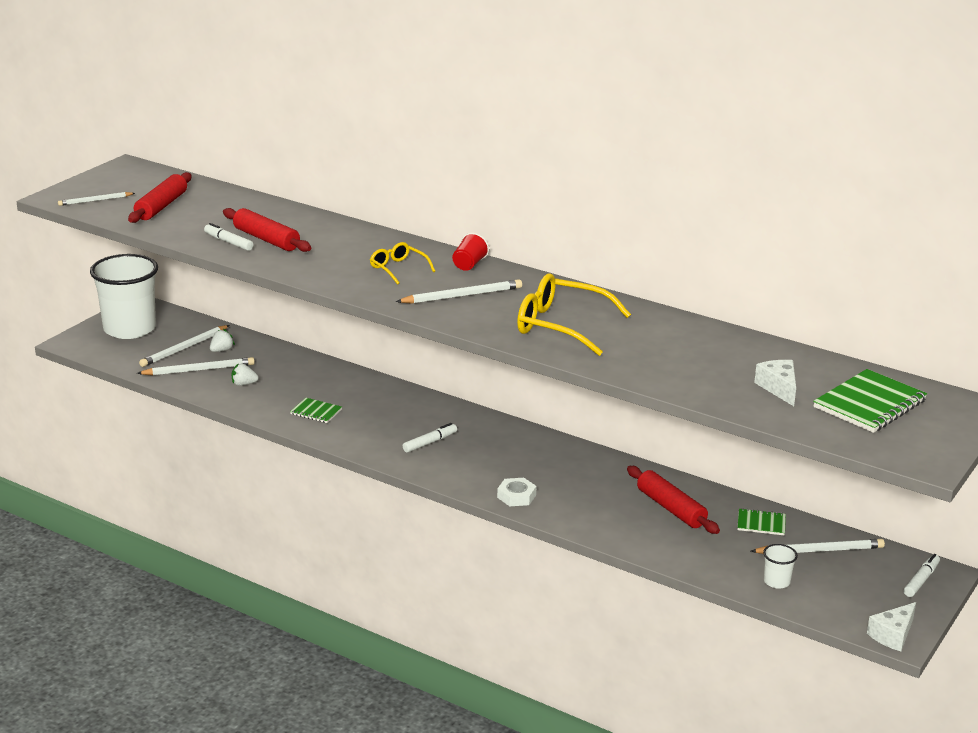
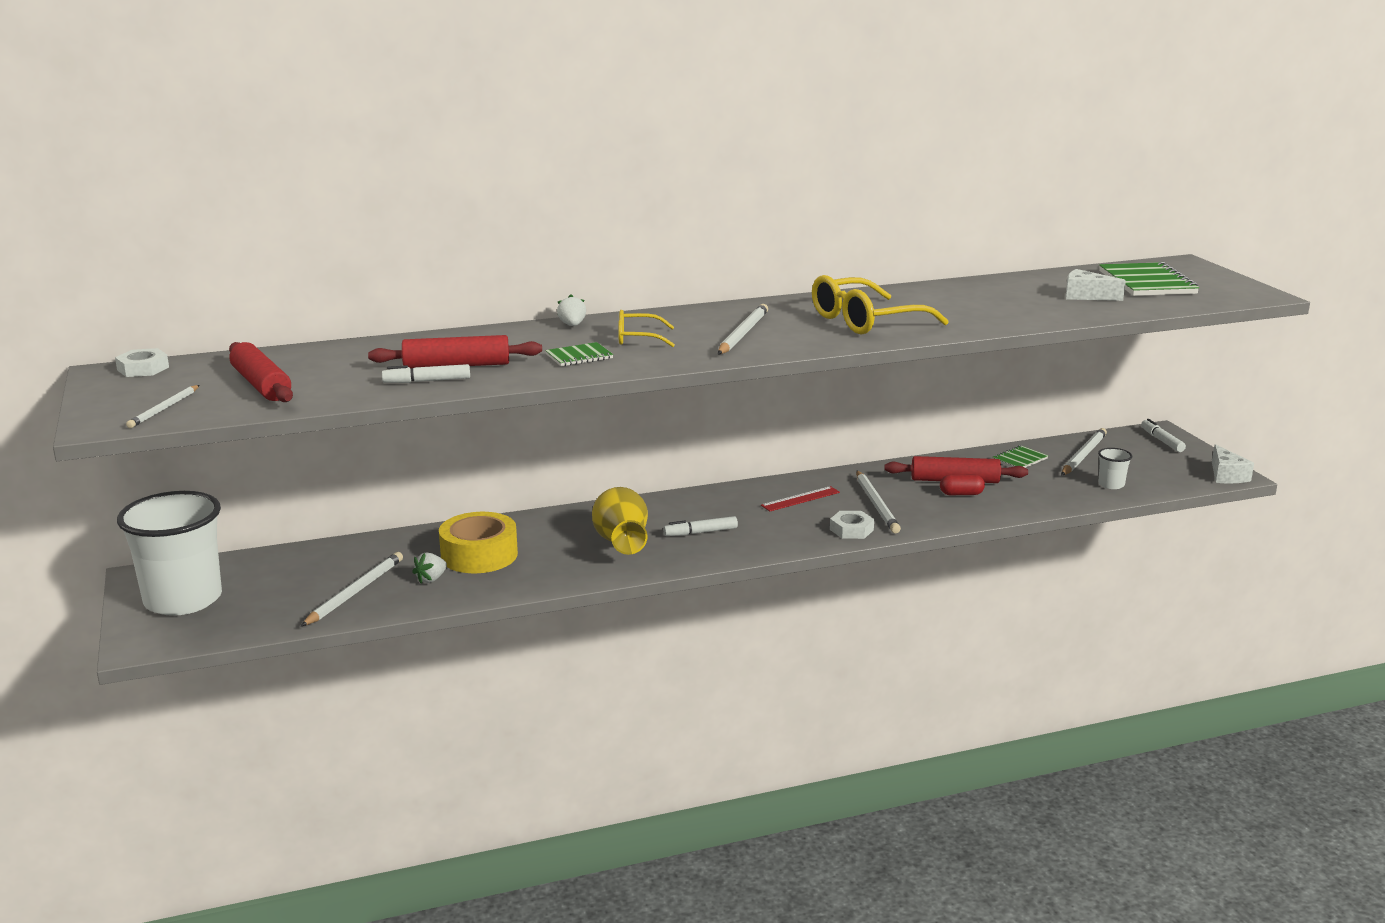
camera: 50 degrees left, 5 degrees down
white pencil [139,325,230,367] -> white pencil moved to [856,471,901,533]
white strawberry [210,329,235,352] -> white strawberry moved to [557,294,586,326]
green notebook [290,398,342,423] -> green notebook moved to [545,342,613,366]
white marker [403,423,457,453] -> white marker turned 105 degrees counterclockwise [663,516,738,536]
red cup [452,233,489,271] -> none
none -> white nut [115,348,169,377]
none -> yellow tape [439,512,518,573]
none -> yellow vase [592,487,648,555]
none -> red ruler [761,486,840,511]
none -> red capsule [940,475,985,495]

